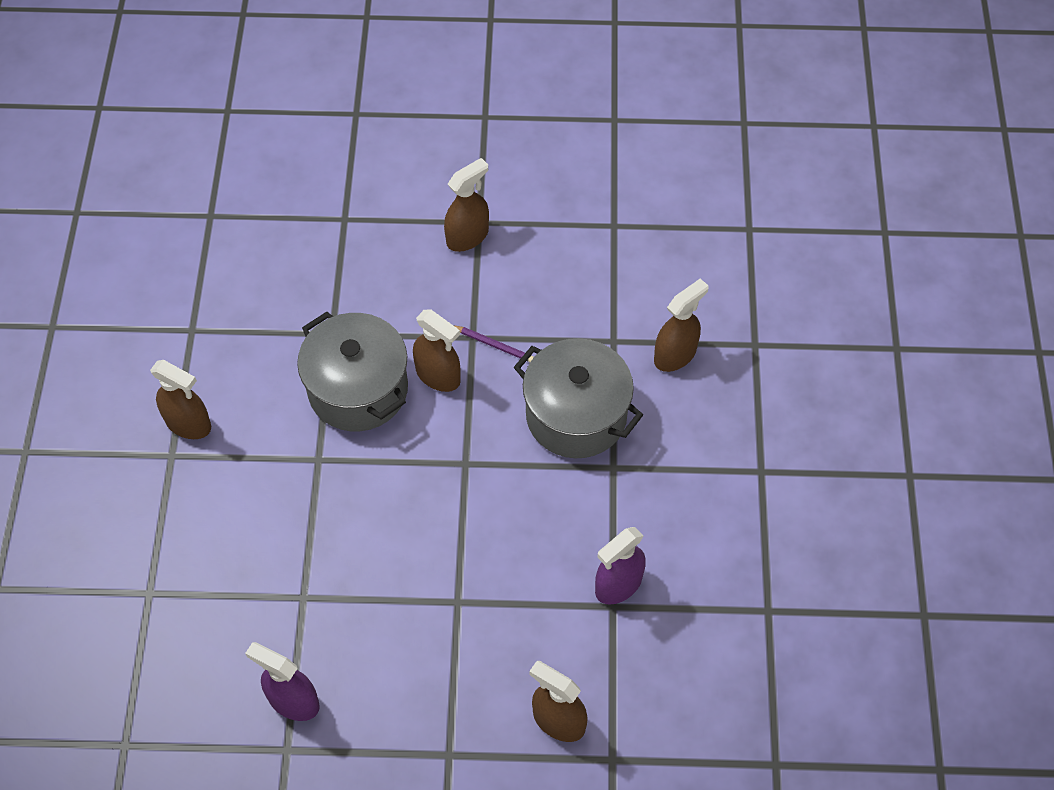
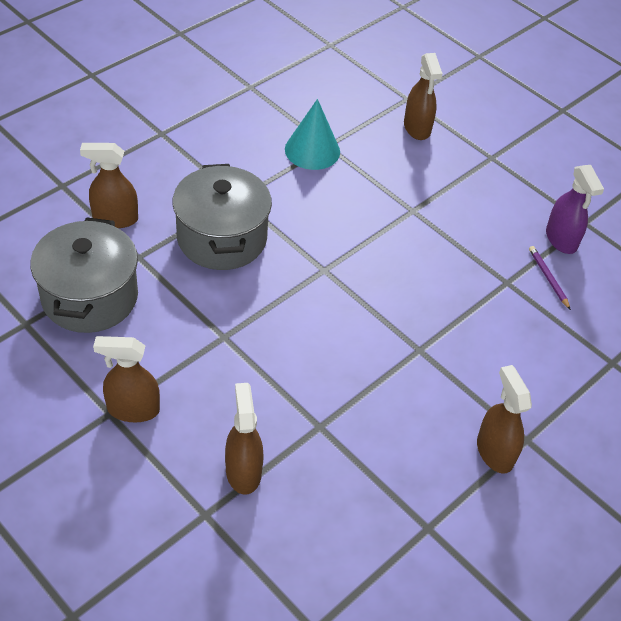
camera: 140 degrees left, 10 degrees down
grey pot [297,312,408,431] -> grey pot moved to [30,217,138,333]
brown spray bottle [413,309,461,392] -> brown spray bottle moved to [225,383,264,495]
purple pencil [453,325,534,362] -> purple pencil moved to [529,246,571,310]
purple spray bottle [595,527,646,605] -> turquoise cone [285,99,340,170]

